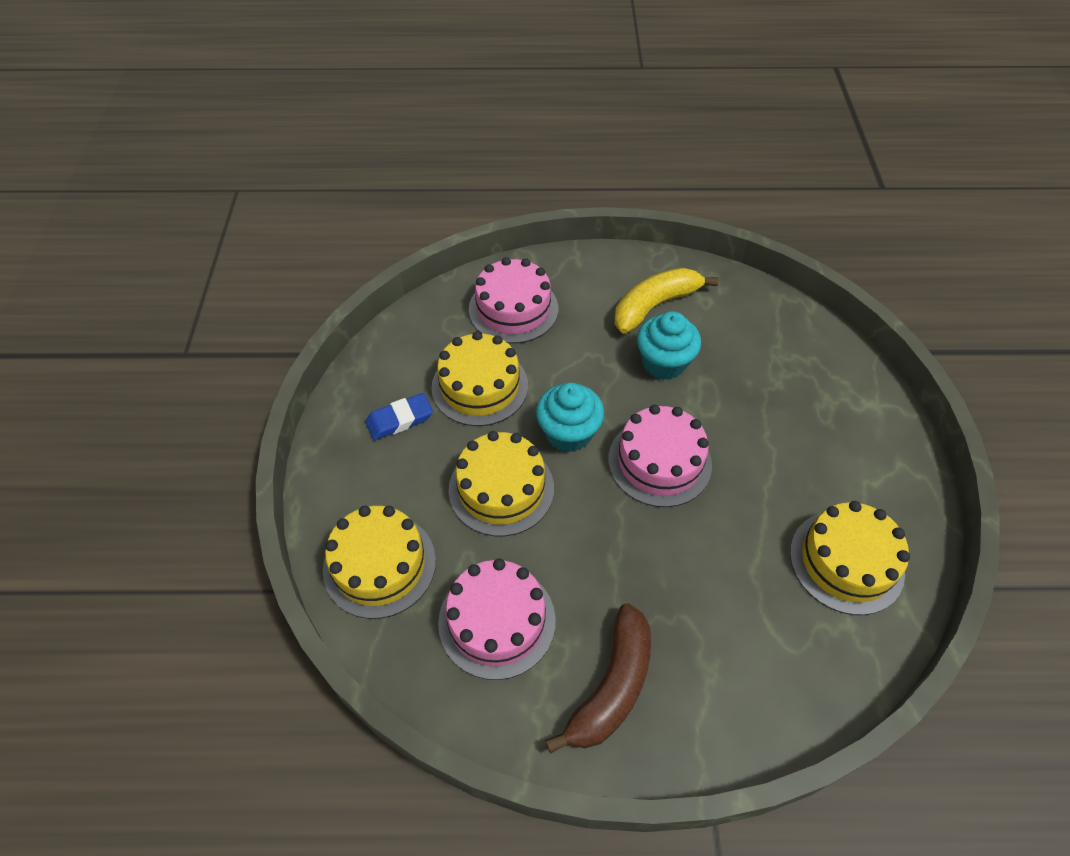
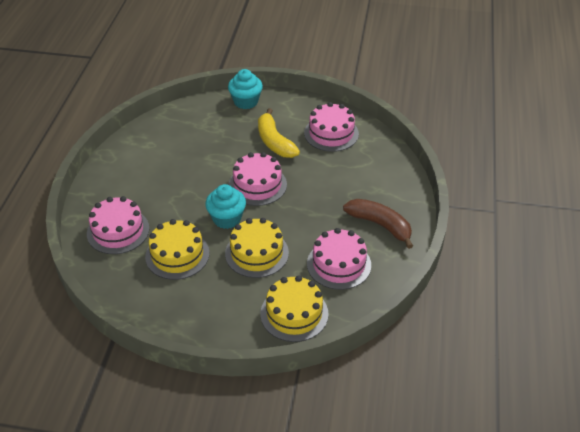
camera: 80 degrees left, 10 degrees down
blue eraser [365,393,433,440] -> none
yellow banana [615,268,718,333] -> yellow banana moved to [258,108,300,158]
turquoise cupcake [637,311,701,380] -> turquoise cupcake moved to [228,69,263,109]
yellow cake [790,501,910,615] -> pink cake [304,102,359,152]

